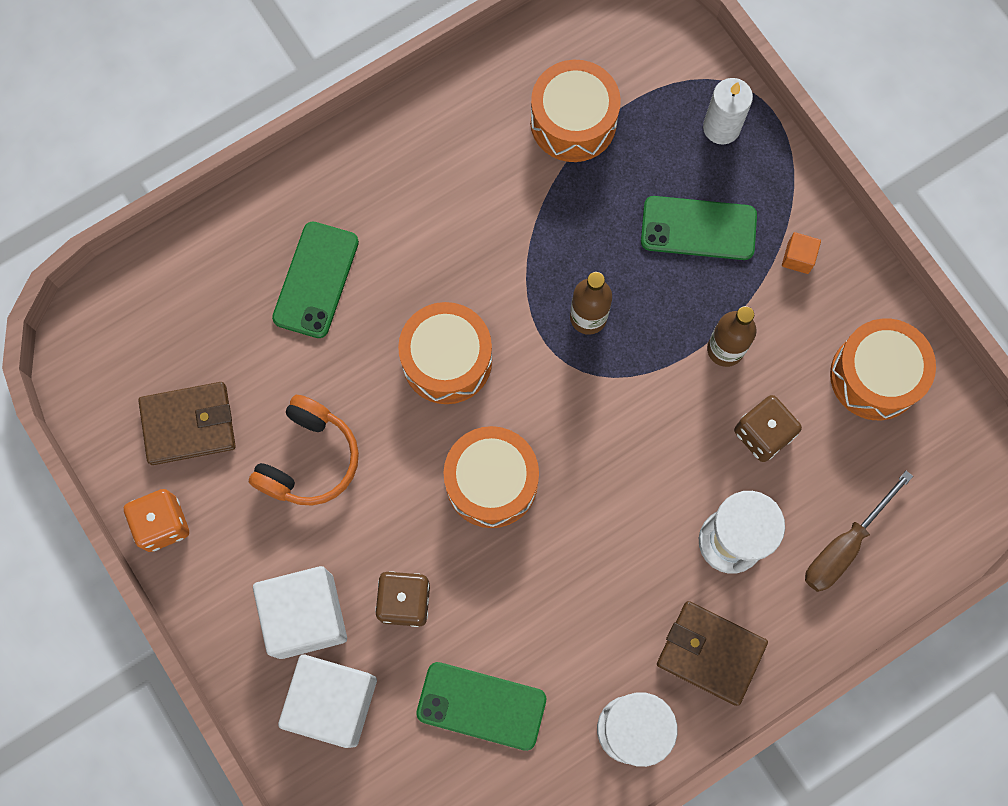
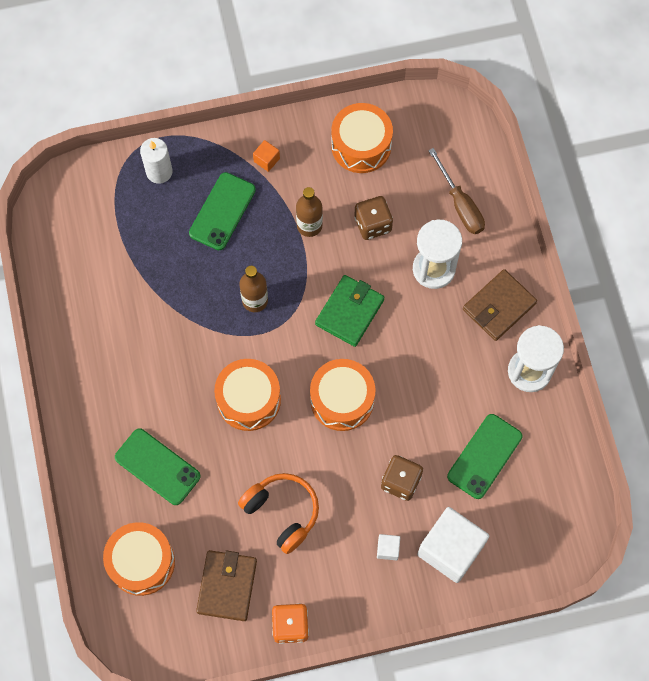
camera: 70 degrees left, 5 degrees down
white cube [253,566,347,659] -> white cube [377,534,400,560], size x0.42
orange drum [530,60,621,162] -> orange drum moved to [103,522,175,596]
none -> green wallet [315,275,385,347]

